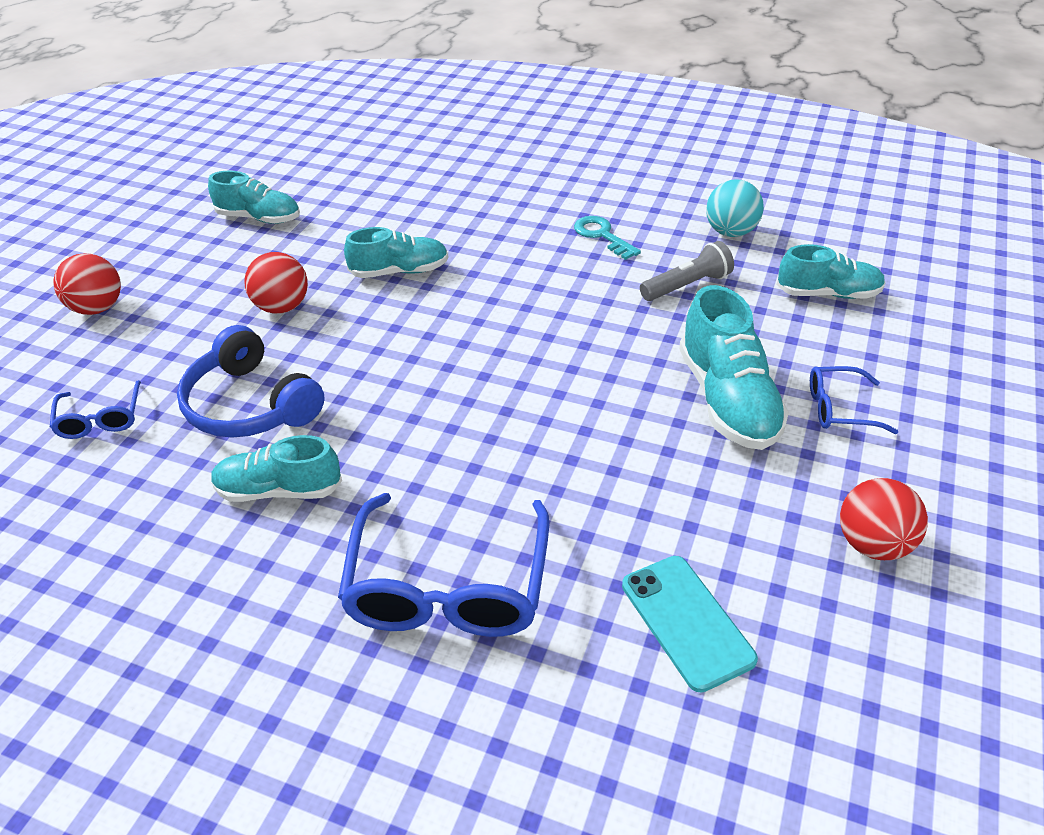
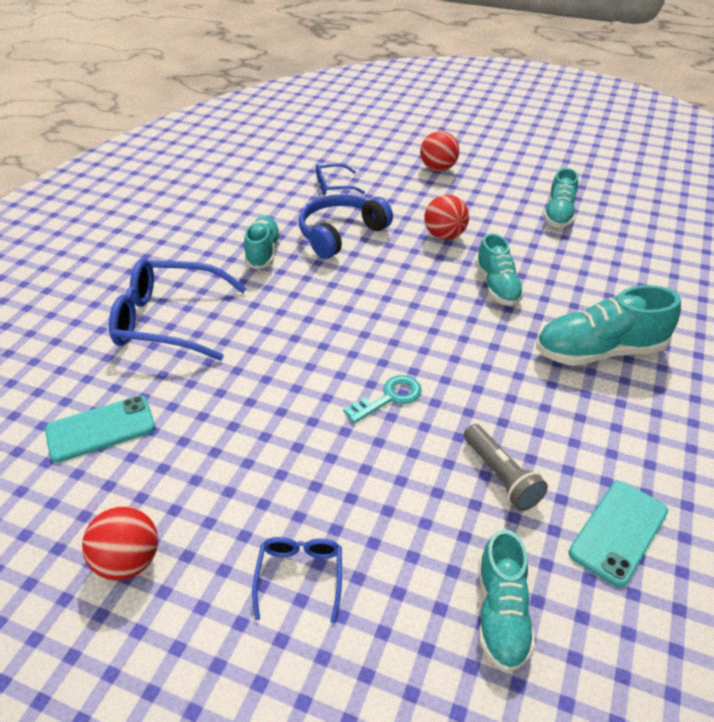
camera: 90 degrees right, 0 degrees up
turquoise key [574,216,641,260] -> turquoise key moved to [343,375,422,423]
turquoise shoe [679,285,789,450] -> turquoise shoe moved to [536,285,681,366]
turquoise ball [706,180,764,237] -> turquoise phone [569,481,668,587]

